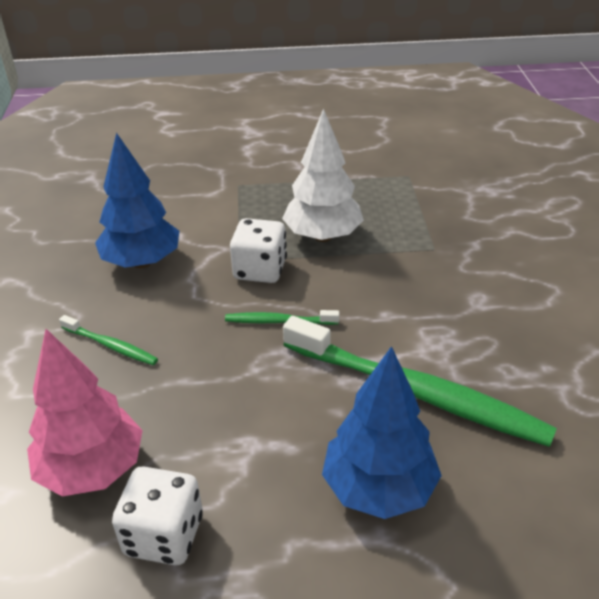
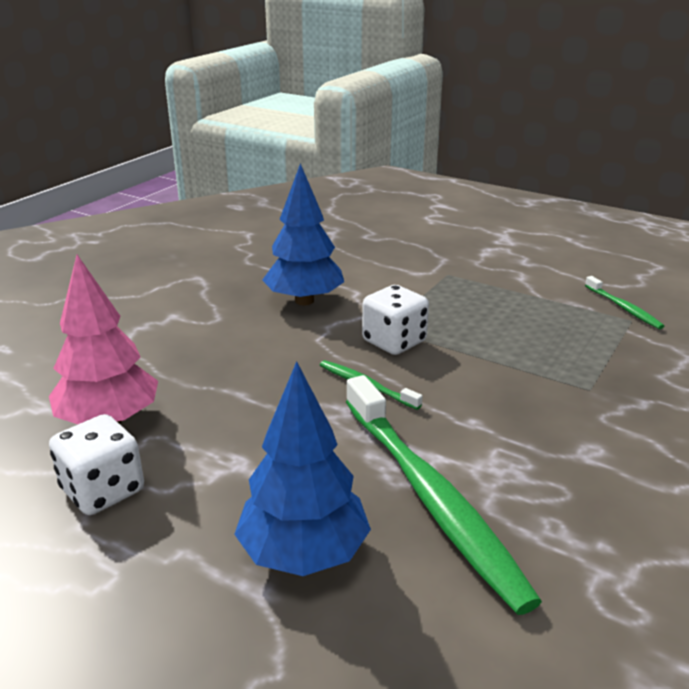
camera: 35 degrees right, 10 degrees down
green toothbrush [59,315,158,365] -> green toothbrush moved to [585,276,664,329]
white tree [282,109,364,242] -> none

